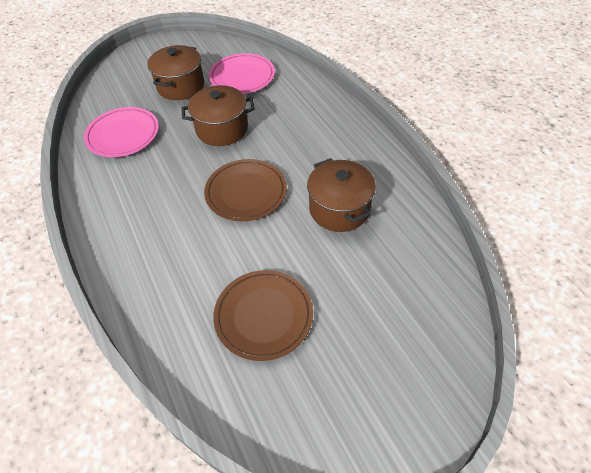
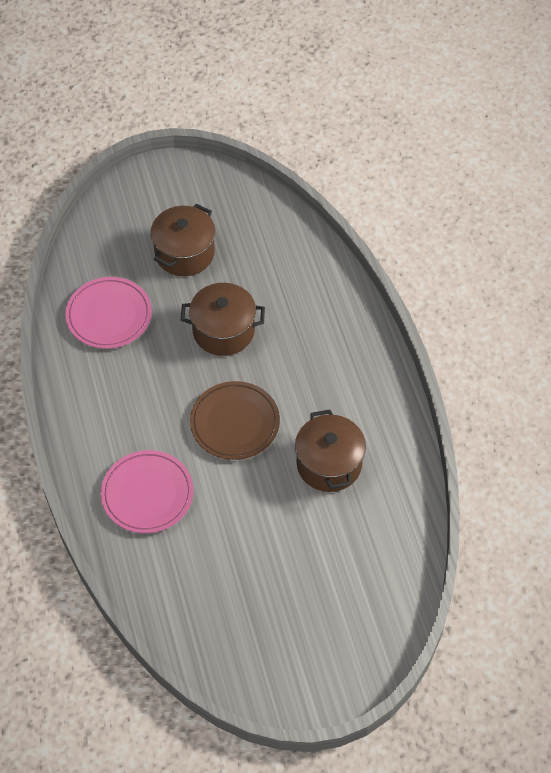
camera: 10 degrees right, 5 degrees up
pink plate [209,53,275,94] -> pink plate moved to [101,450,194,533]
brown plate [213,270,313,361] -> none

